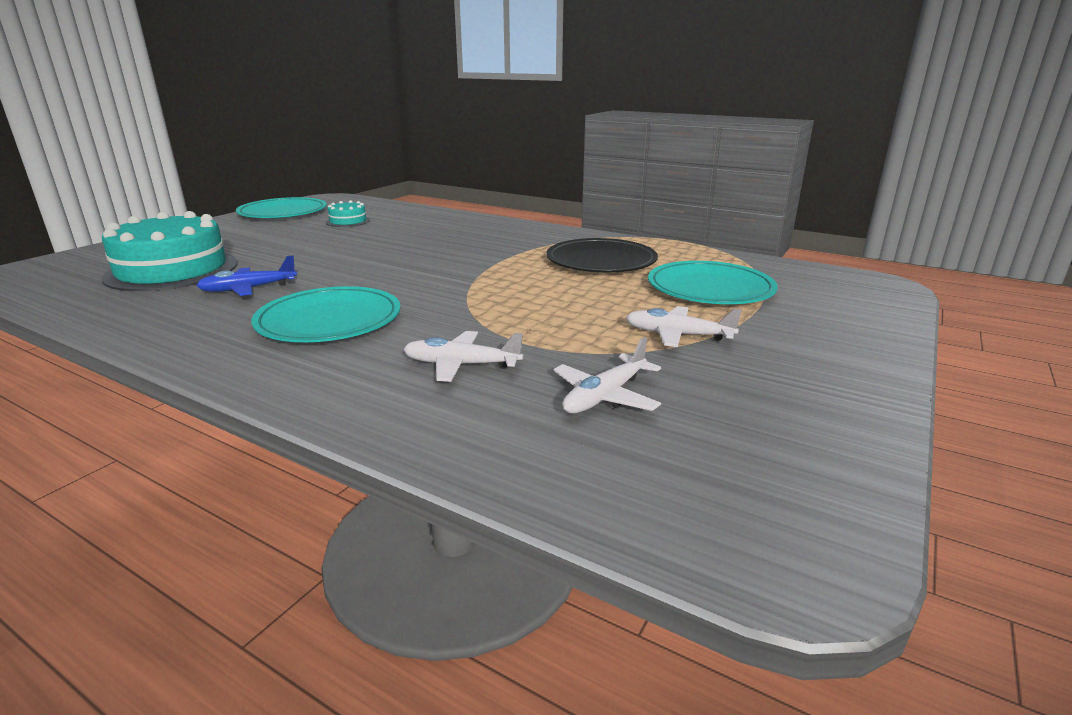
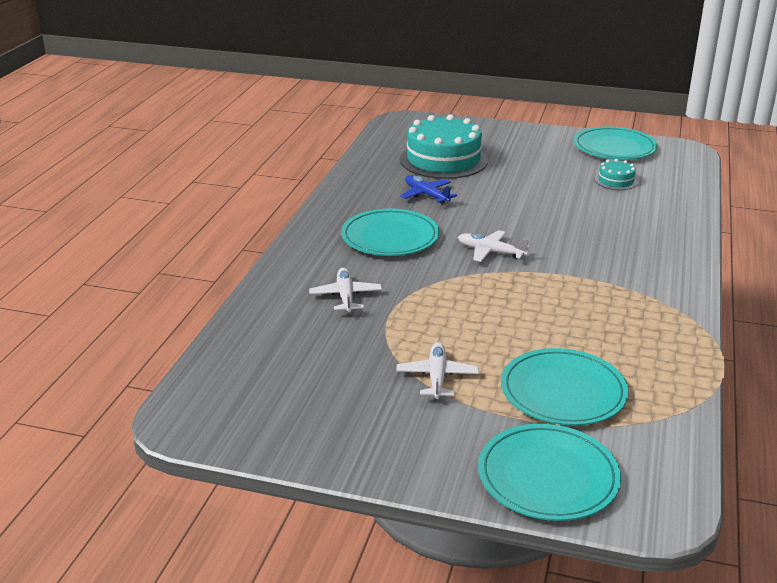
camera: 75 degrees right, 5 degrees up
black plate [546,238,658,272] -> none
white plane [554,337,661,414] -> white plane moved to [458,230,530,262]
none -> turquoise plate [478,424,621,521]

